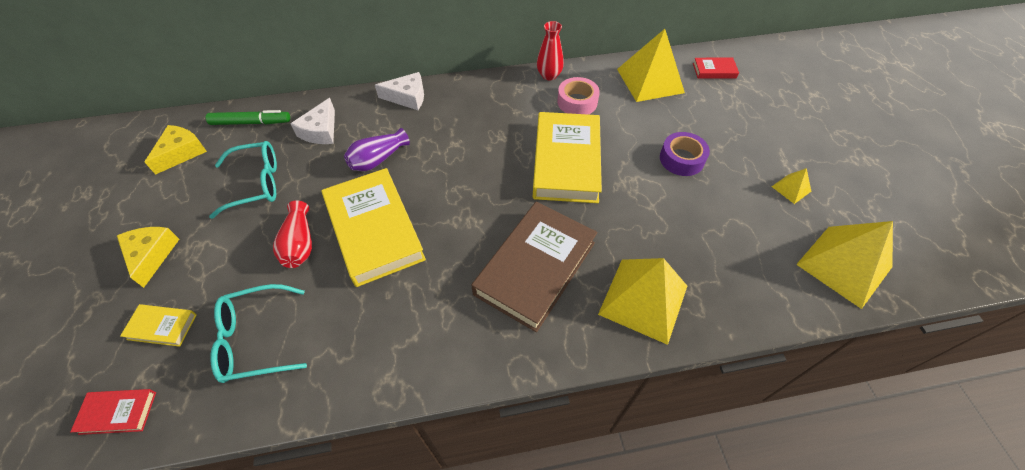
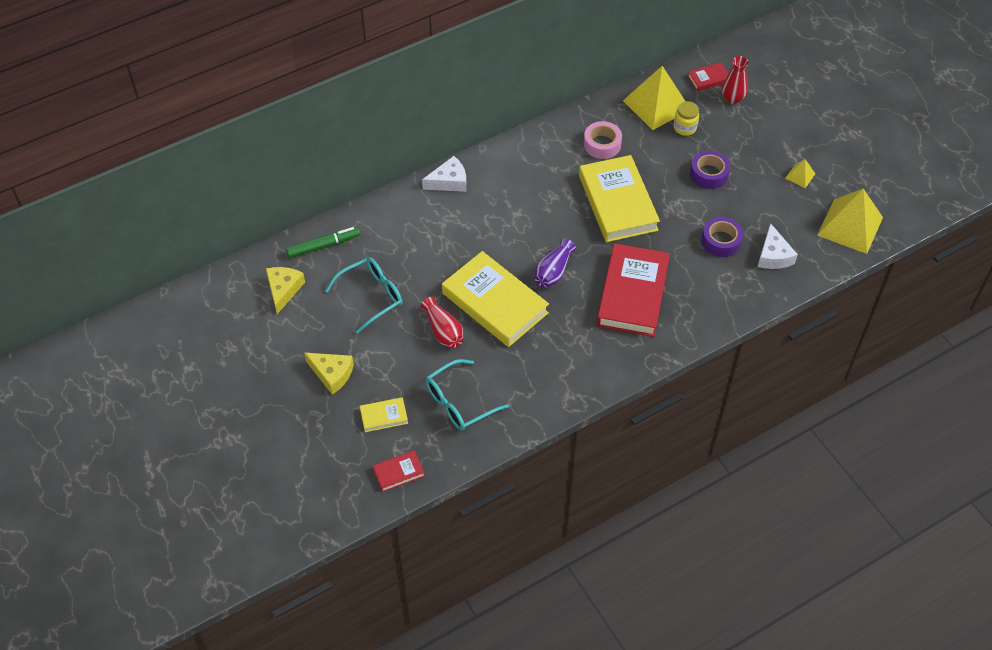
camera: 20 degrees left, 0 degrees up
yellow cheese [117,227,179,288] -> yellow cheese turned 150 degrees clockwise [304,353,354,395]
white cheese [290,98,335,144] -> white cheese moved to [758,223,798,269]
purple vase [344,128,410,171] -> purple vase moved to [535,239,576,287]
brown book [471,202,598,332] -> red book [597,243,670,337]
red vase [537,21,564,80] -> red vase moved to [722,56,749,104]
yellow pyramid [598,258,687,345] -> none
none -> yellow jar [674,101,699,136]
none -> purple tape [702,217,743,257]

